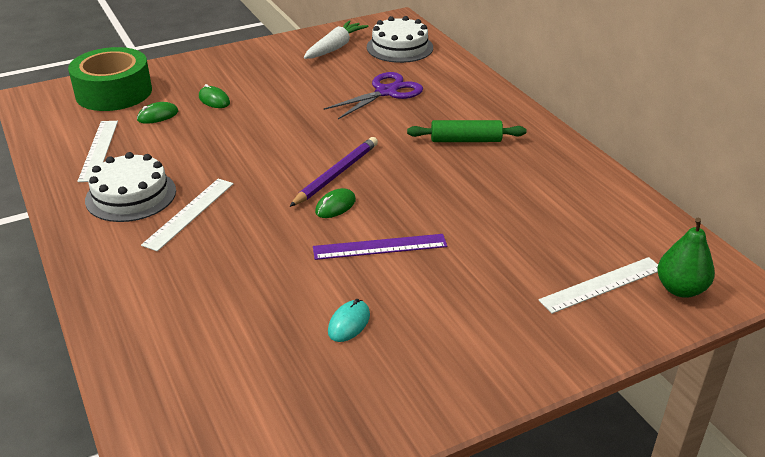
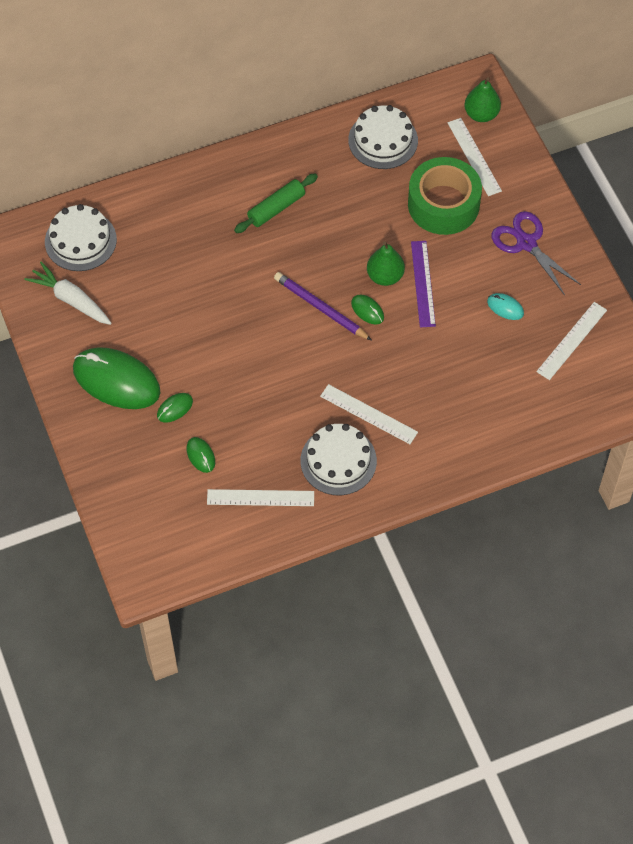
camera: 85 degrees left, 25 degrees up
green tape [68,47,152,111] -> green tape moved to [408,157,482,235]
purple scissors [323,72,423,119] -> purple scissors moved to [492,211,581,295]
green rolling pin [407,120,527,142] -> green rolling pin turned 45 degrees clockwise [234,173,318,233]
none -> green mouse [73,347,160,409]
none -> white cake [348,105,418,169]
none -> green pear [367,242,405,286]
none -> white ruler [536,302,607,380]

